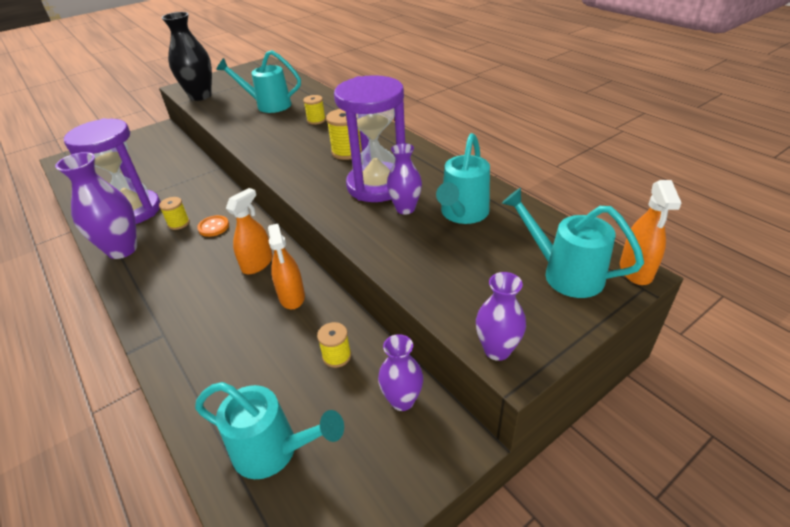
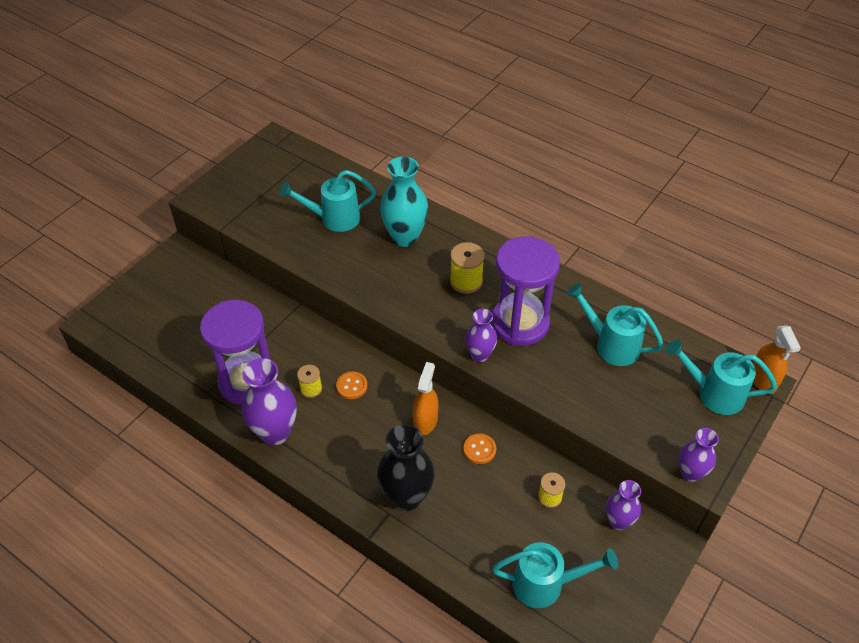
camera: 20 degrees left, 10 degrees up
black vase [161,12,212,101] -> black vase moved to [377,424,435,511]
orange spray bottle [268,224,305,309] -> orange button [463,434,496,464]
yellow spool [303,95,326,125] -> turquoise vase [380,157,428,247]
purple vase [387,143,422,214] -> purple vase moved to [465,309,497,362]
turquoise watering can [436,133,490,224] -> turquoise watering can turned 120 degrees clockwise [566,283,664,366]

